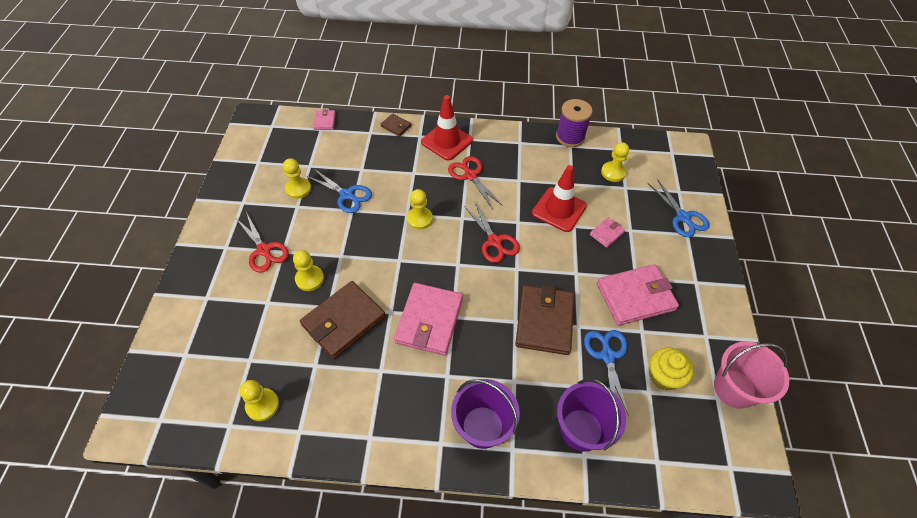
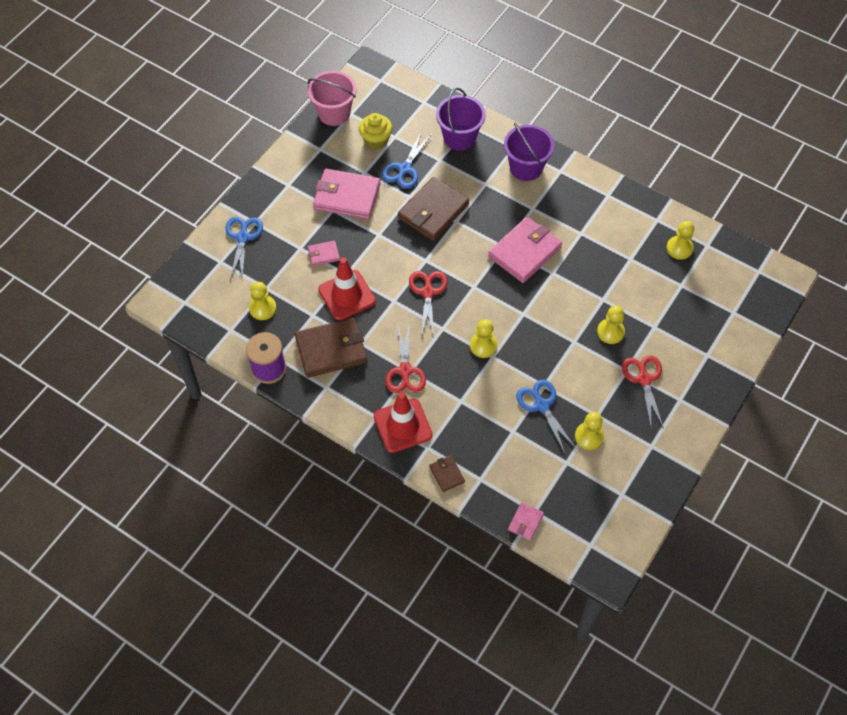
camera: 150 degrees left, 5 degrees up
brown wallet [300,281,386,359] -> brown wallet moved to [295,318,367,378]

